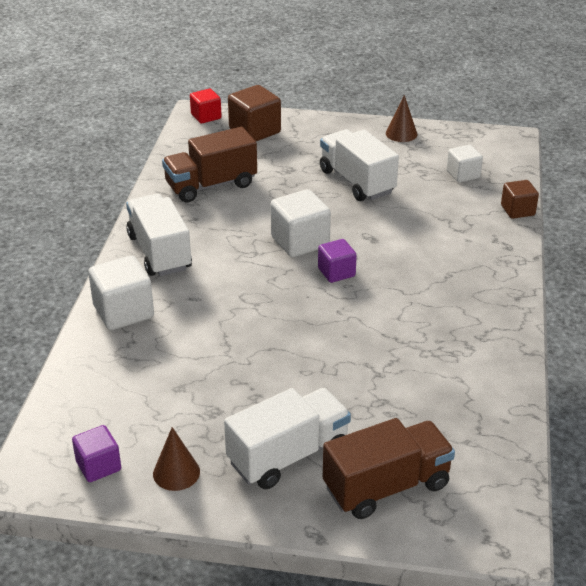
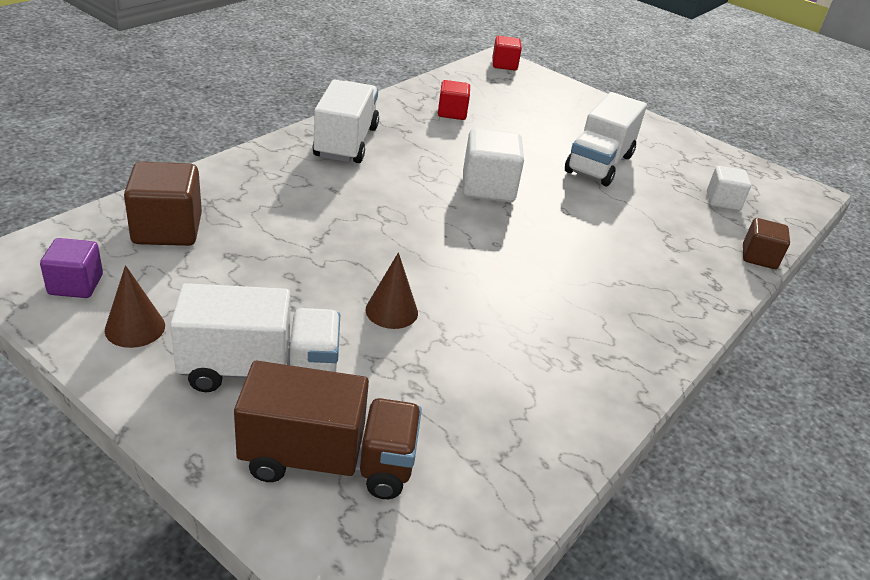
camera: 25 degrees right, 0 degrees up
white cube [88,255,154,330] -> none
brown truck [162,127,257,203] -> red cube [438,80,470,120]
brown cube [228,85,281,141] -> brown cube moved to [124,161,202,246]
purple cube [318,239,357,283] -> none
white truck [320,129,399,201] -> white truck turned 150 degrees counterclockwise [565,92,647,186]
brown cone [386,95,417,142] -> brown cone moved to [366,253,418,329]

